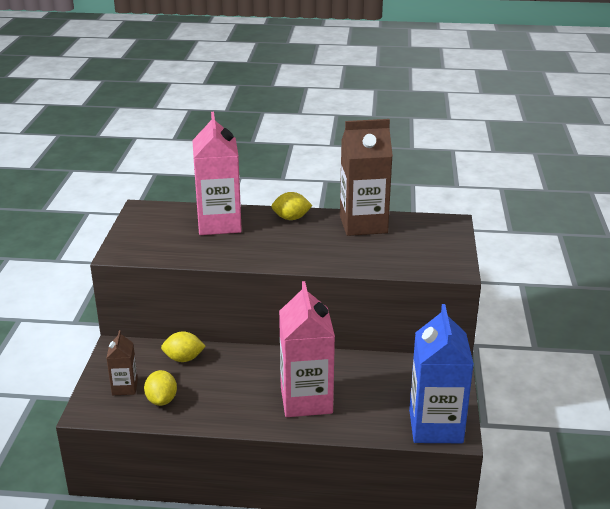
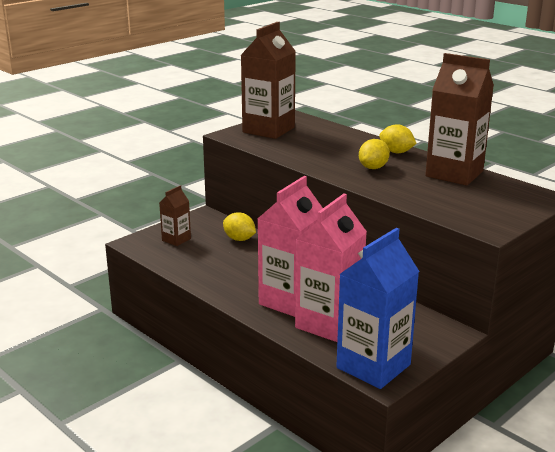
camera: 40 degrees right, 5 degrees down
yellow lemon [144,370,177,406] -> yellow lemon moved to [359,139,390,169]
pink carton [192,112,242,235] -> pink carton moved to [295,193,367,342]
none -> brown carton [241,22,296,139]

